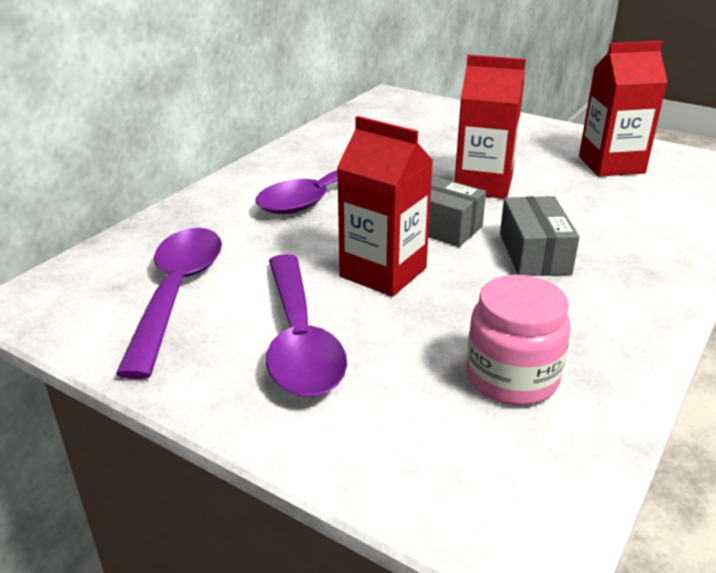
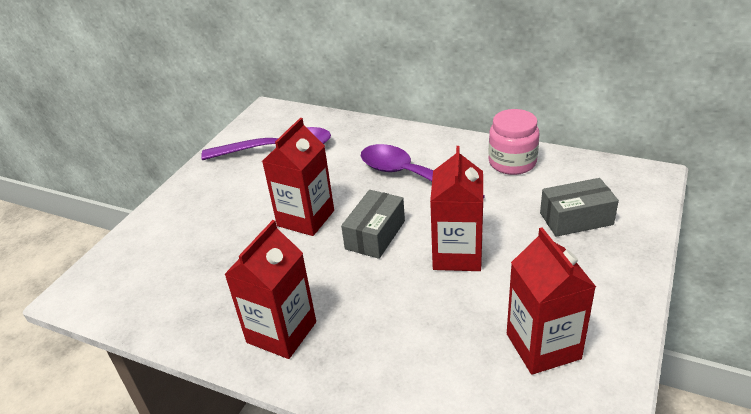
camera: 85 degrees right, 5 degrees up
purple spoon [266,254,347,397] -> none
pink jar [466,275,571,406] -> pink jar moved to [488,109,539,175]
grey box [500,196,579,276] -> grey box moved to [540,178,619,237]
none -> red carton [224,220,316,359]

